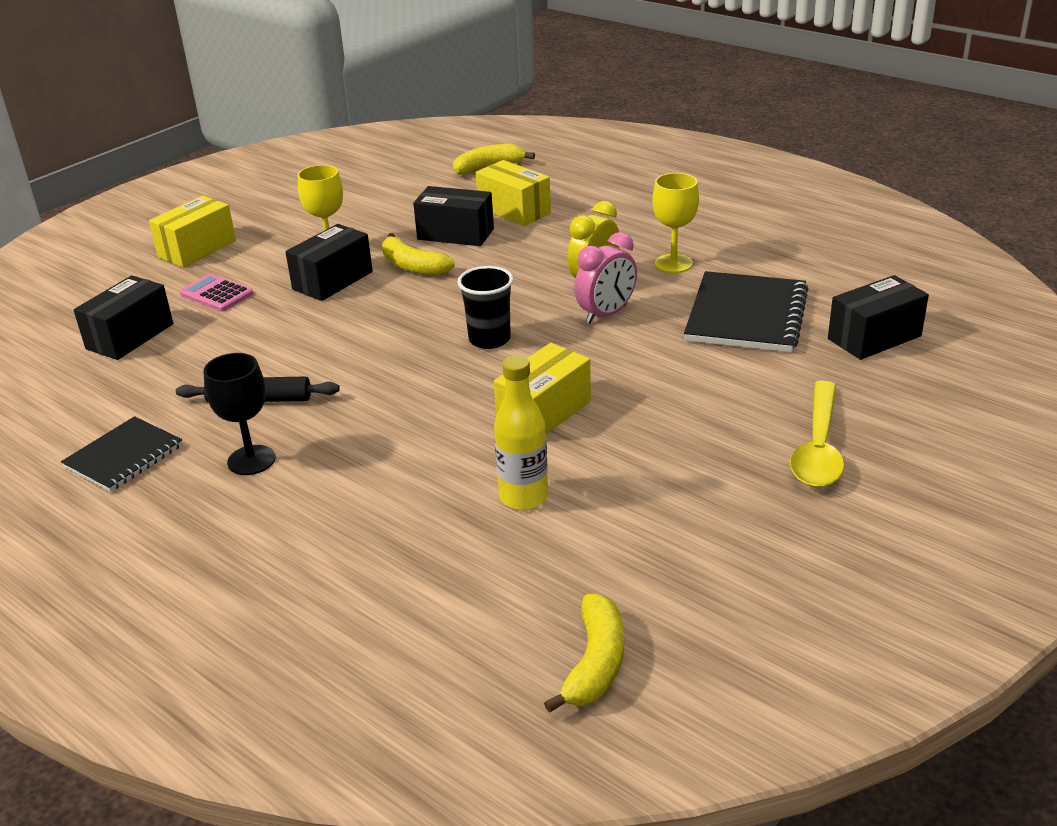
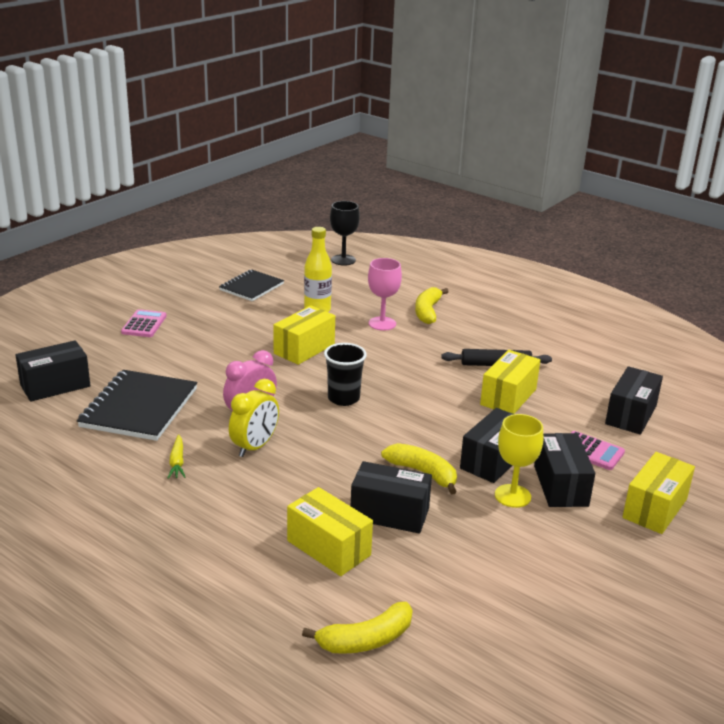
camera: 175 degrees right, 5 degrees down
black notebook [61,416,183,492] -> black notebook moved to [219,269,284,301]
black goblet [203,353,275,475] -> black goblet moved to [330,201,360,266]
yellow banana [544,594,624,713] -> yellow banana moved to [415,287,449,324]
yellow goblet [653,173,699,273] -> yellow carrot [168,434,185,479]
yellow spoon [790,380,844,487] -> pink calculator [121,309,167,337]
none -> pink goblet [368,258,402,331]
none -> yellow box [480,350,540,414]
none -> black box [534,433,595,507]

